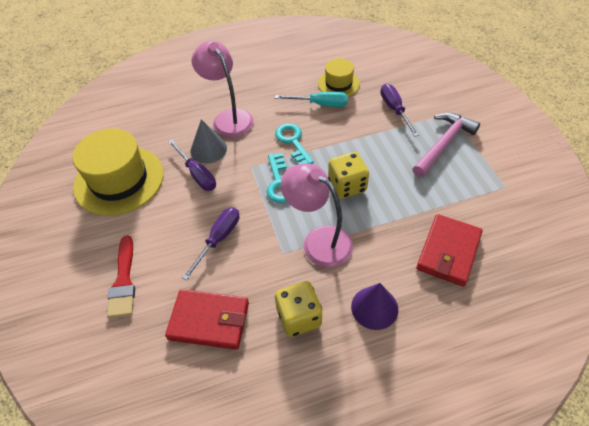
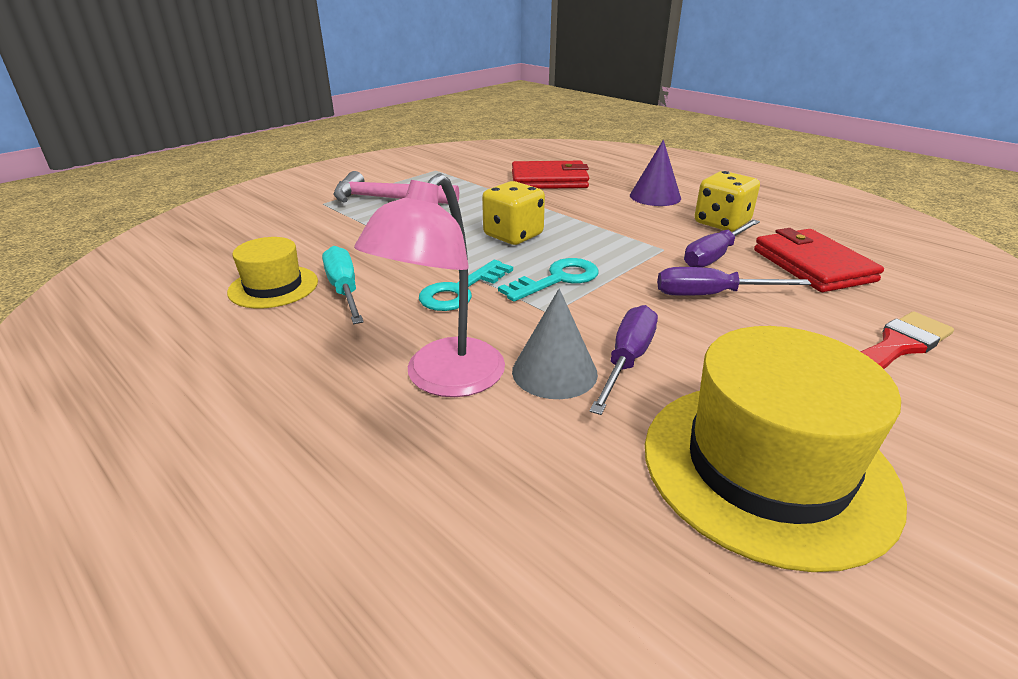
camera: 120 degrees left, 20 degrees down
pink lamp [281,163,353,268] -> none
purple screwdriver [380,84,419,137] -> purple screwdriver moved to [684,219,760,267]

